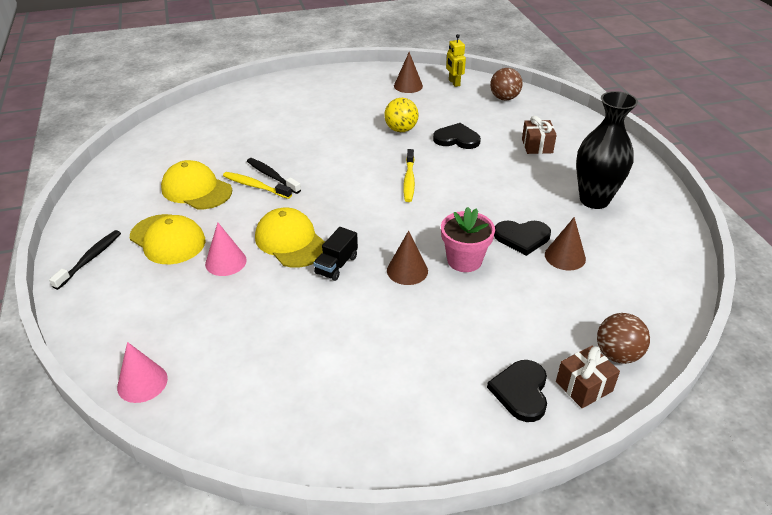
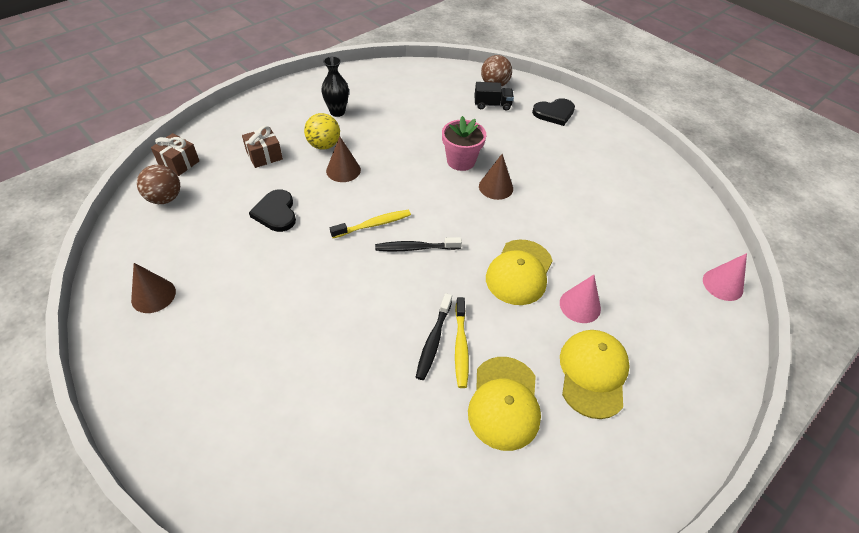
camera: 120 degrees left, 10 degrees up
black toothbrush [49,230,121,290] -> black toothbrush moved to [375,237,462,251]
black truck [313,227,358,281] -> black truck moved to [474,82,514,111]
yellow ball [384,98,419,132] -> yellow ball moved to [304,113,340,150]
yellow robot [446,34,466,87] -> none
black heart [494,221,551,256] -> none
brown cone [545,217,586,270] -> brown cone moved to [326,136,361,182]
brown gift [556,346,620,408] -> brown gift moved to [151,133,199,176]
black vase [576,91,638,209] -> black vase [321,56,349,117], size x0.60

